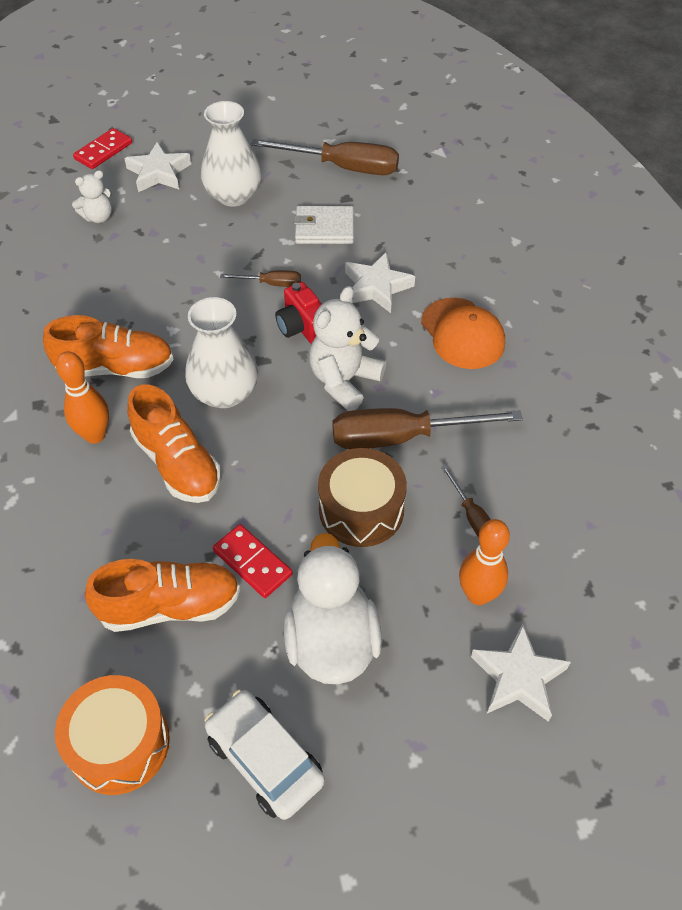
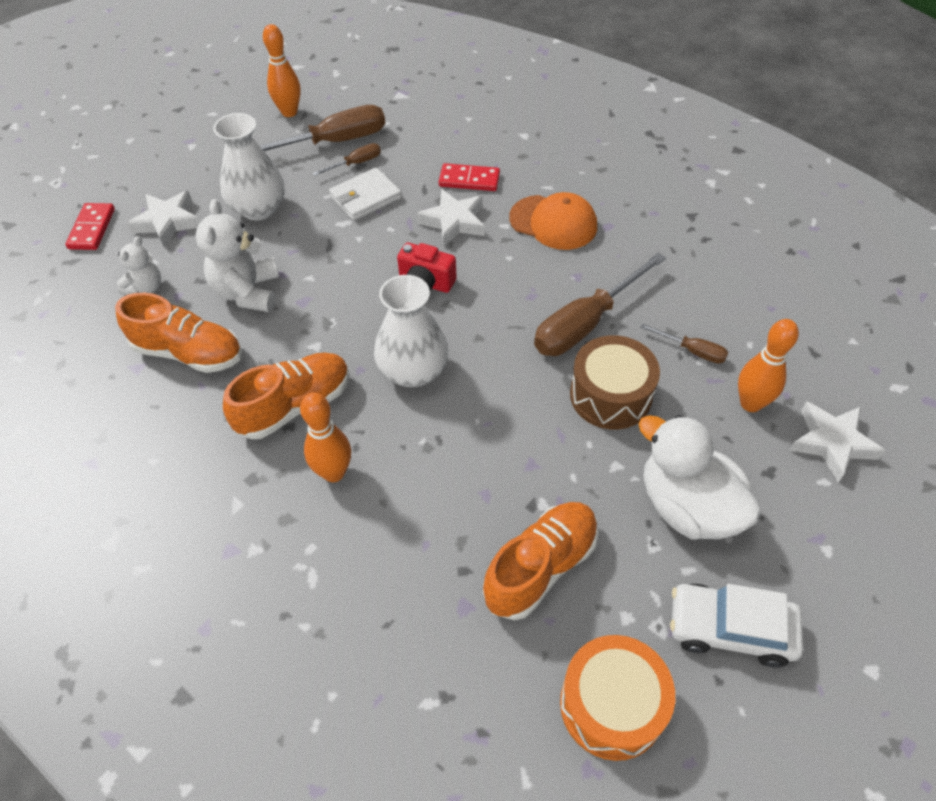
camera: 35 degrees left, 0 degrees up
orange shoe [127,385,221,503] -> orange shoe moved to [115,293,242,373]
red domino [213,524,293,598] -> red domino moved to [439,163,500,191]
brown screwdriver [220,270,301,287] -> brown screwdriver moved to [312,143,381,176]
white teddy bear [309,286,386,411] -> white teddy bear moved to [196,199,279,312]
none -> orange bowling pin [263,24,301,117]

